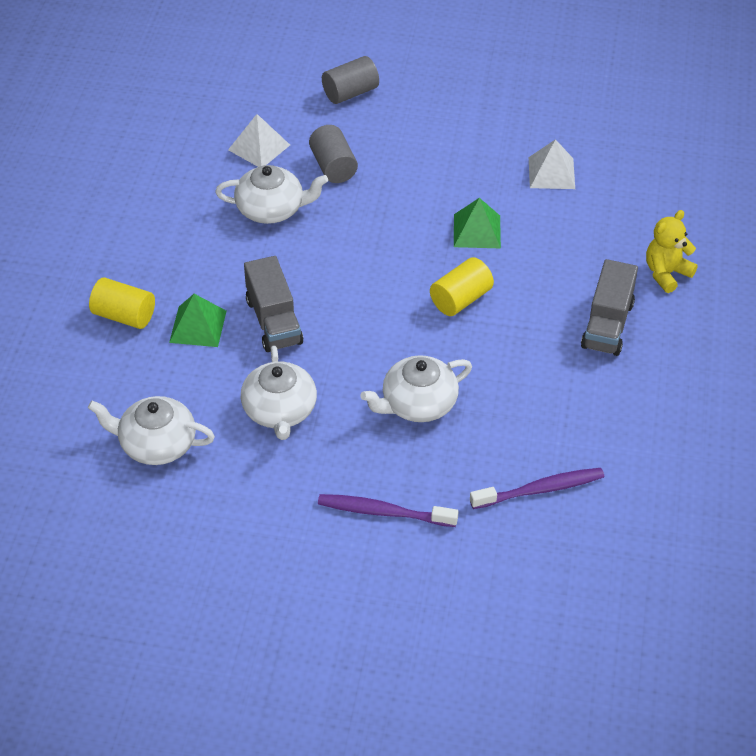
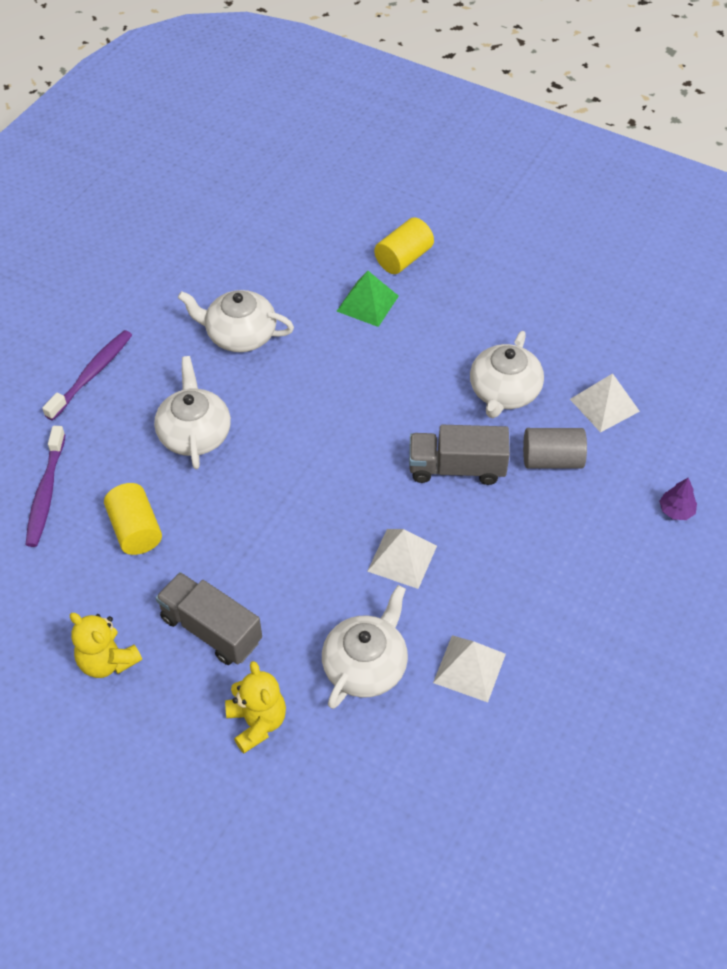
camera: 110 degrees right, 5 degrees up
white teapot [88,396,215,465] -> white teapot moved to [322,585,408,709]
grey truck [244,256,303,352] -> grey truck moved to [409,425,510,485]
grey cylinder [322,56,379,104] -> purple tree [659,478,697,520]
yellow cylinder [430,257,494,316] -> yellow cylinder moved to [104,483,162,555]
green pyramid [454,198,501,248] -> white pyramid [367,529,437,589]
none -> yellow teddy bear [70,613,142,678]

